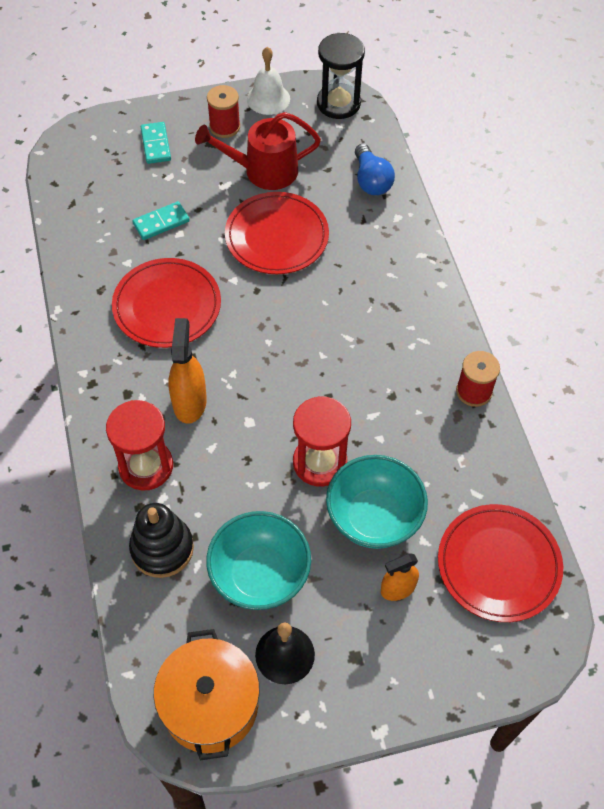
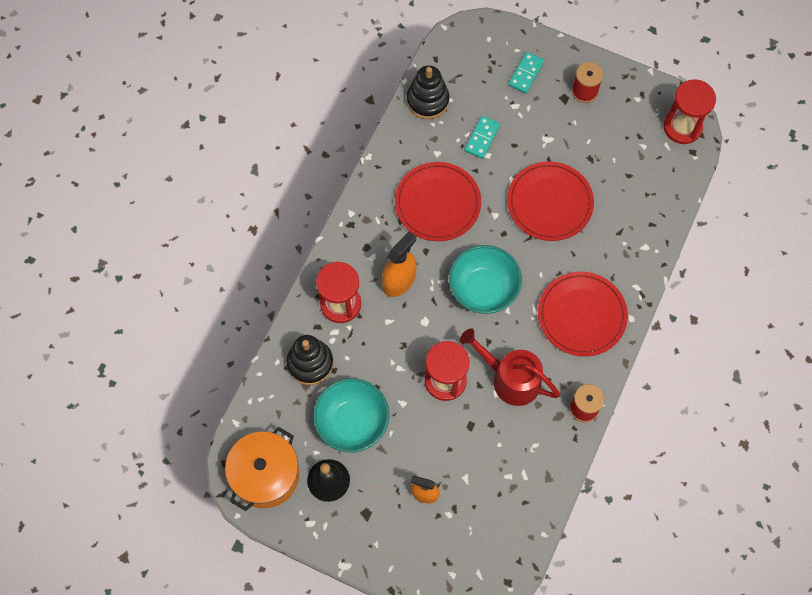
camera: 40 degrees right, 10 degrees up
turquoise domino [132,201,190,240] -> turquoise domino turned 75 degrees counterclockwise [464,116,500,159]
red watering can [195,112,321,190] -> red watering can moved to [460,328,560,406]
white bell [247,47,290,115] -> none
black hourglass [317,33,365,119] -> red hourglass [663,79,716,144]
turquoise bowl [326,455,428,549] -> turquoise bowl moved to [449,245,522,314]
blue light bulb [355,144,395,195] -> none
red plate [438,504,563,622] -> red plate moved to [538,272,628,357]
none -> black stacking toy [407,65,449,119]

